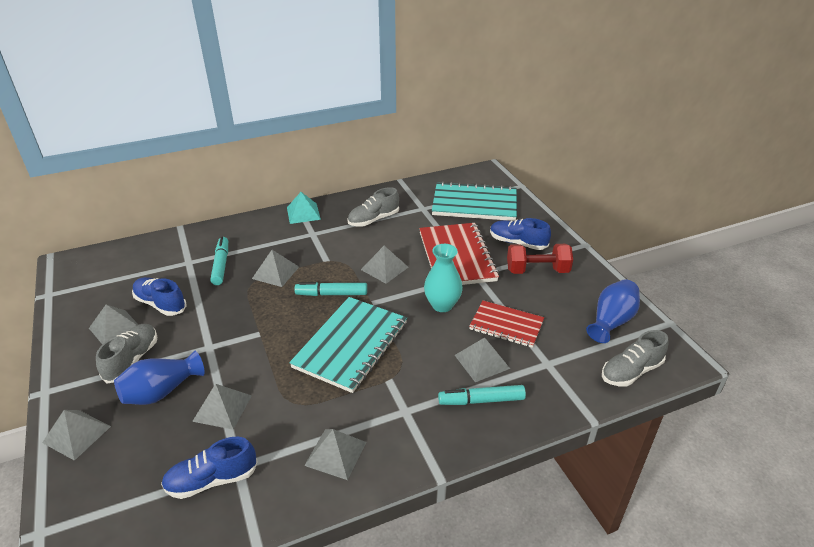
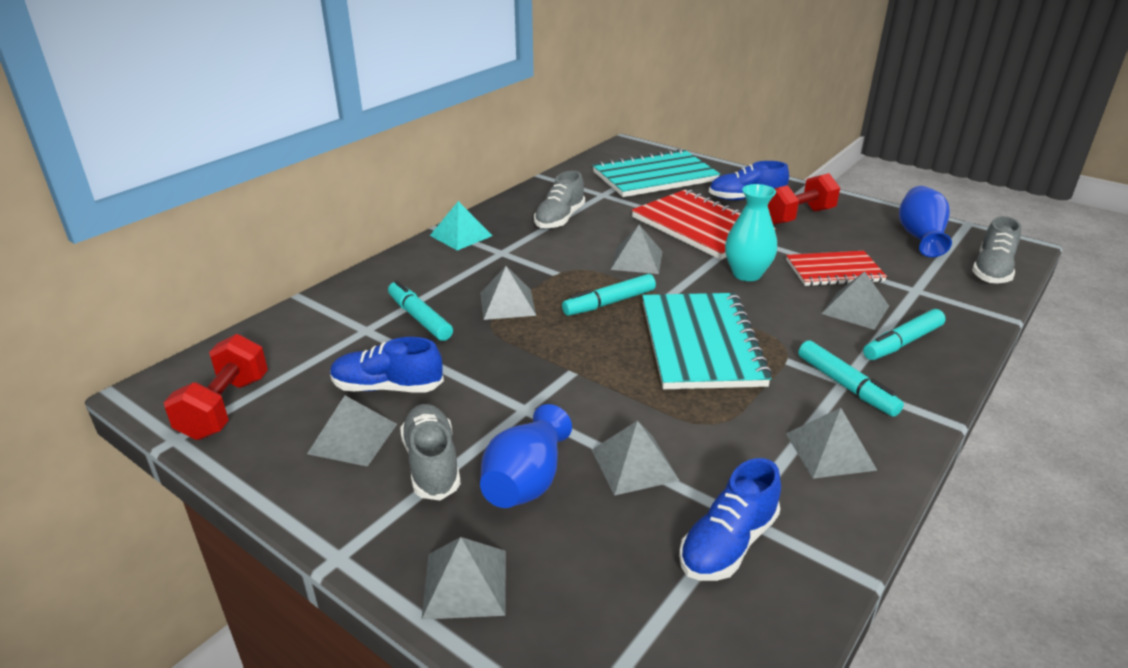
camera: 30 degrees left, 5 degrees down
none -> red dumbbell [163,334,268,440]
none -> turquoise marker [798,340,904,417]

